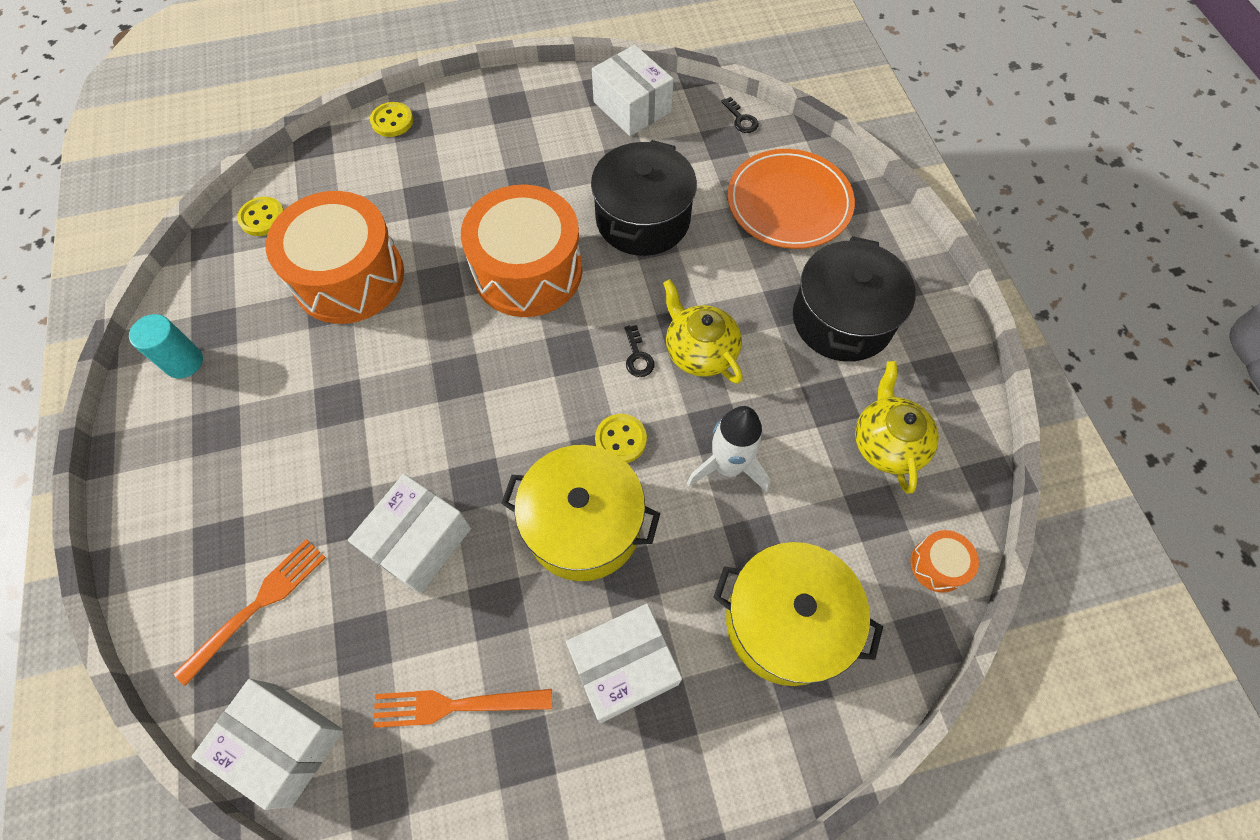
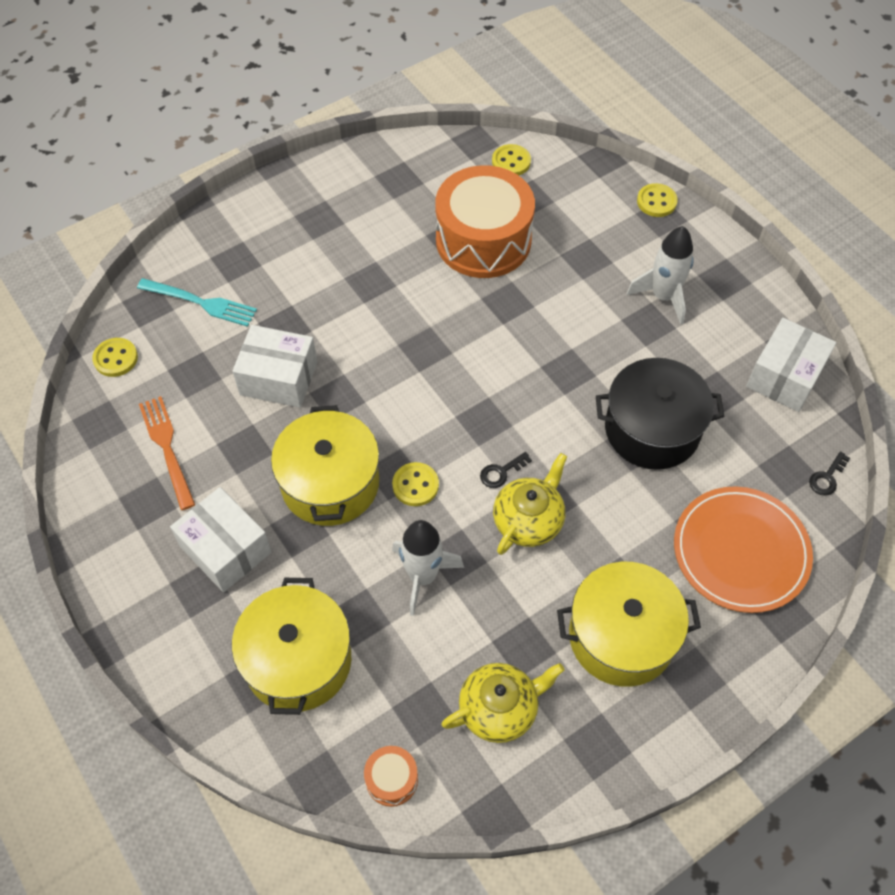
camera: 70 degrees right, 5 degrees down
turquoise cylinder [129,314,203,378] -> none
orange fork [174,539,326,686] -> turquoise fork [137,278,257,327]
white box [191,679,343,810] -> yellow button [92,338,138,377]
orange drum [461,184,582,317] -> none
black pot [793,236,916,362] -> yellow pot [557,562,701,687]
none -> white rocket [627,226,694,324]

